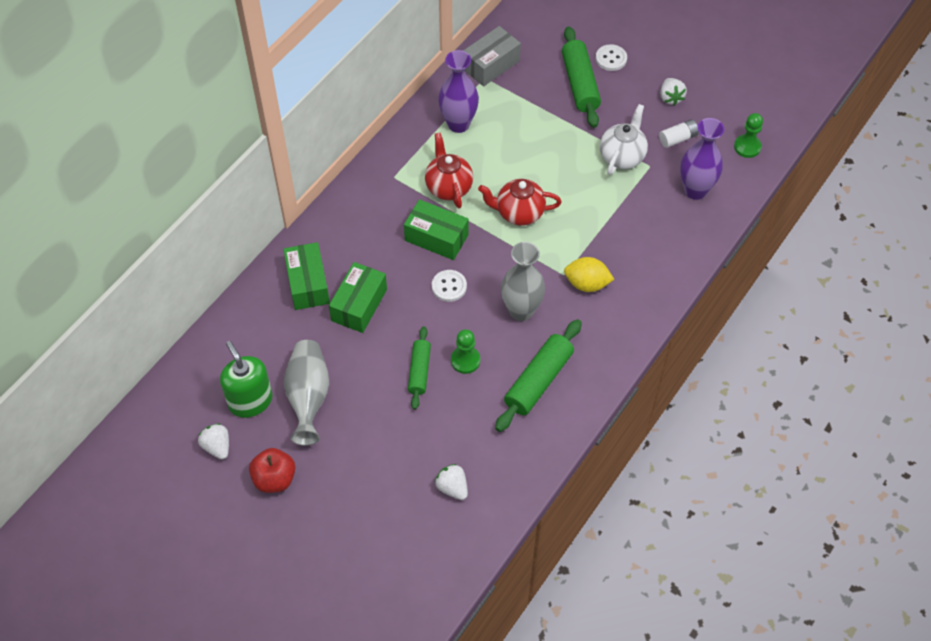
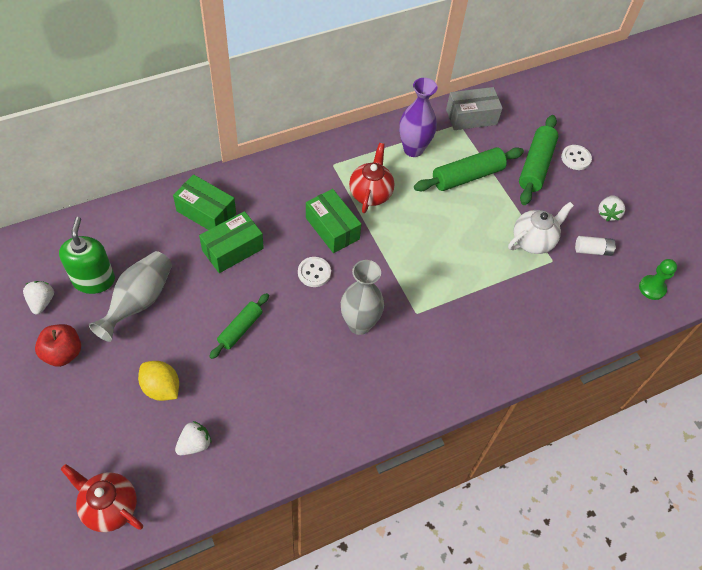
camera: 25 degrees right, 0 degrees up
green box [283,242,330,310] -> green box turned 75 degrees counterclockwise [173,174,236,230]
white strawberry [435,464,468,500] -> white strawberry turned 60 degrees clockwise [175,421,212,455]
green pawn [451,329,480,374] -> none
red teapot [478,179,562,226] -> red teapot moved to [61,464,143,532]
green rolling pin [495,319,582,432] -> green rolling pin moved to [414,147,524,191]
yellow lemon [564,257,615,292] -> yellow lemon moved to [138,361,179,401]
purple vase [680,118,724,200] -> none

